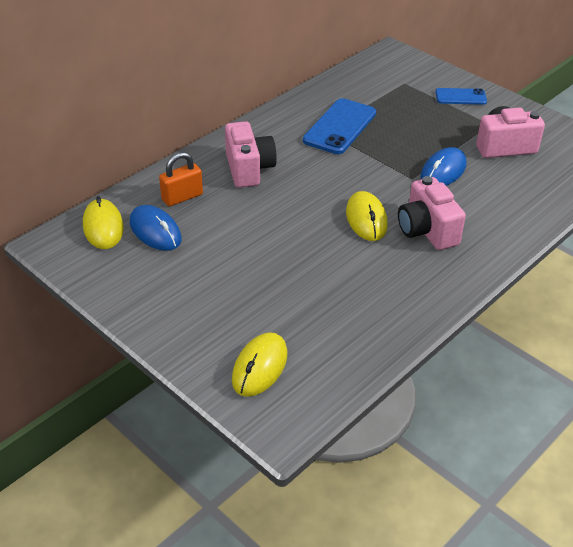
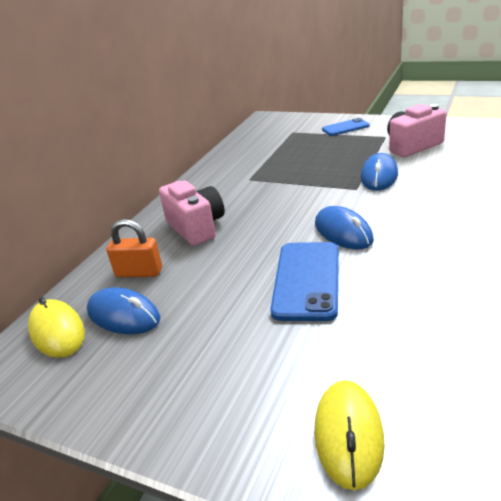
camera: 15 degrees left, 10 degrees down
orange padlock [159,152,203,206] -> orange padlock turned 60 degrees clockwise [106,219,162,277]
blue phone [303,98,376,154] -> blue phone moved to [270,242,339,321]
yellow mouse [346,191,388,241] -> blue mouse [315,206,374,249]
pink camera [398,176,466,250] -> none

